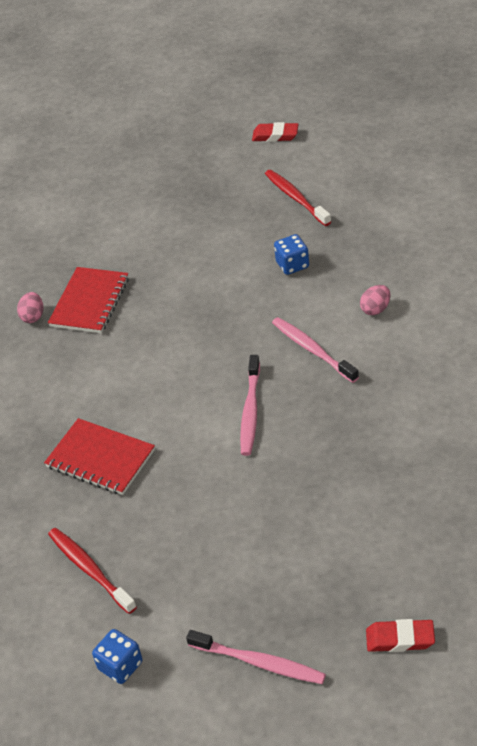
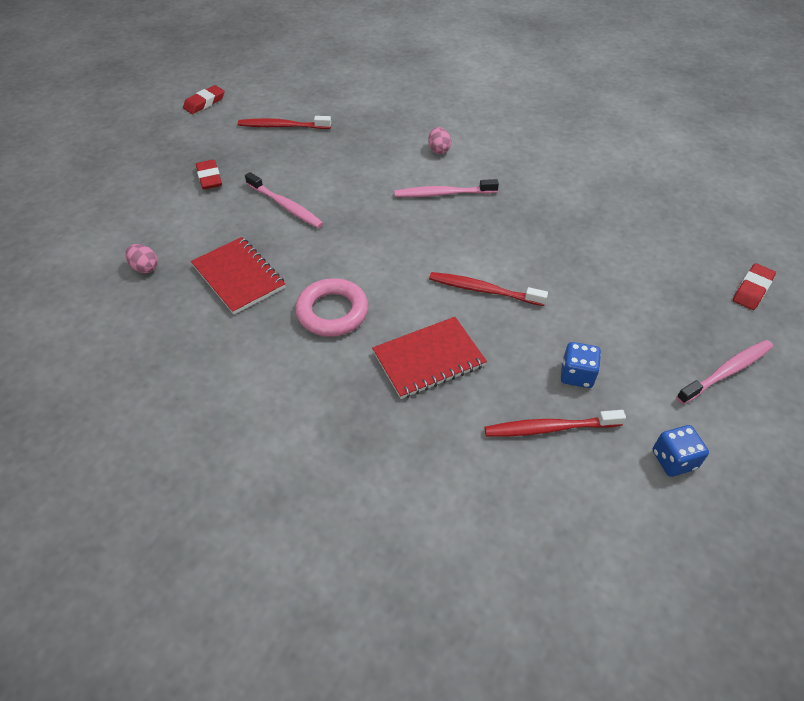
camera: 60 degrees left, 5 degrees up
pink egg [17,292,43,323] -> pink egg moved to [125,244,158,273]
pink toothbrush [240,355,260,456] -> pink toothbrush moved to [245,172,324,228]
blue dice [274,234,309,275] -> blue dice moved to [561,342,601,388]
none -> red eraser [196,160,222,190]
none -> pink ring [295,278,368,337]
none -> red toothbrush [429,272,548,306]

